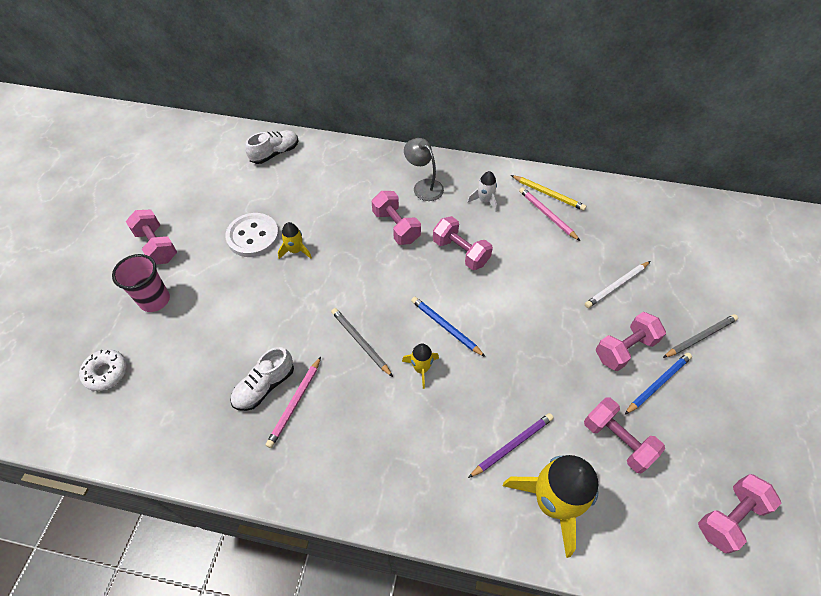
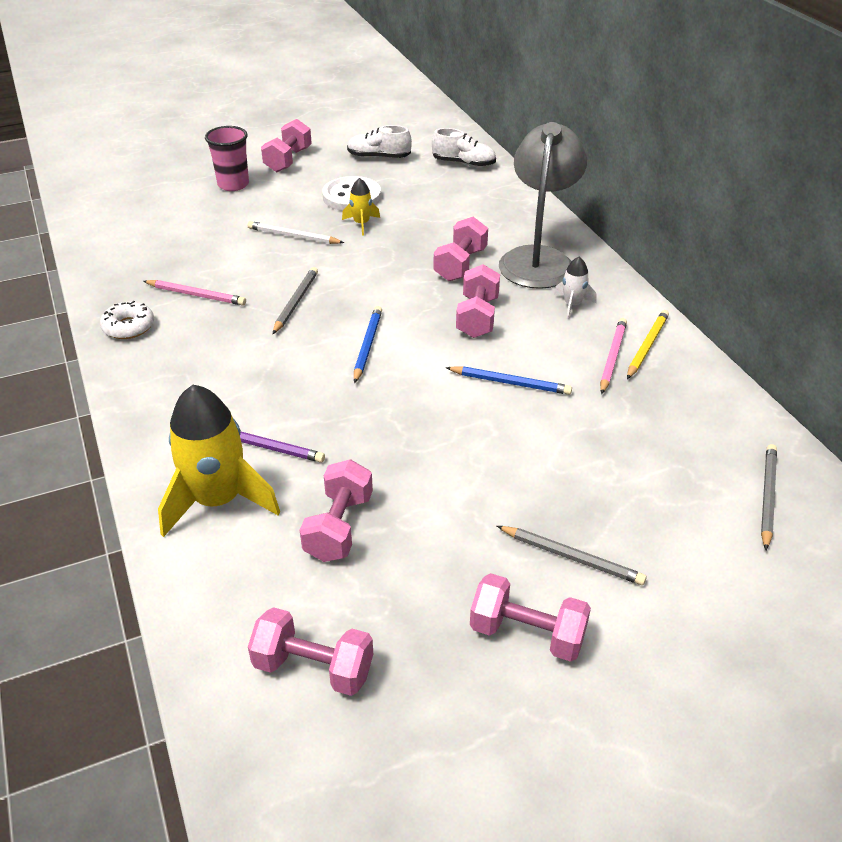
camera: 55 degrees right, 15 degrees down
white donut [79,349,127,391] -> white donut moved to [100,301,154,339]
white shoe [230,347,294,411] -> white shoe moved to [347,125,412,158]
pink pencil [266,357,321,448] -> pink pencil turned 150 degrees counterclockwise [143,280,246,306]
yellow rocket [402,344,439,389] -> none
grey lamp [404,138,444,201] -> grey lamp [499,122,587,289], size x1.85
yellow pencil [511,175,586,211] -> yellow pencil turned 150 degrees counterclockwise [627,310,669,379]
white pencil [585,261,650,308] -> white pencil moved to [247,221,344,244]
pink dumbbell [596,312,666,371] -> pink dumbbell moved to [470,573,591,662]
blue pencil [625,353,692,415] -> blue pencil moved to [446,366,572,395]
none -> grey pencil [761,444,777,550]

